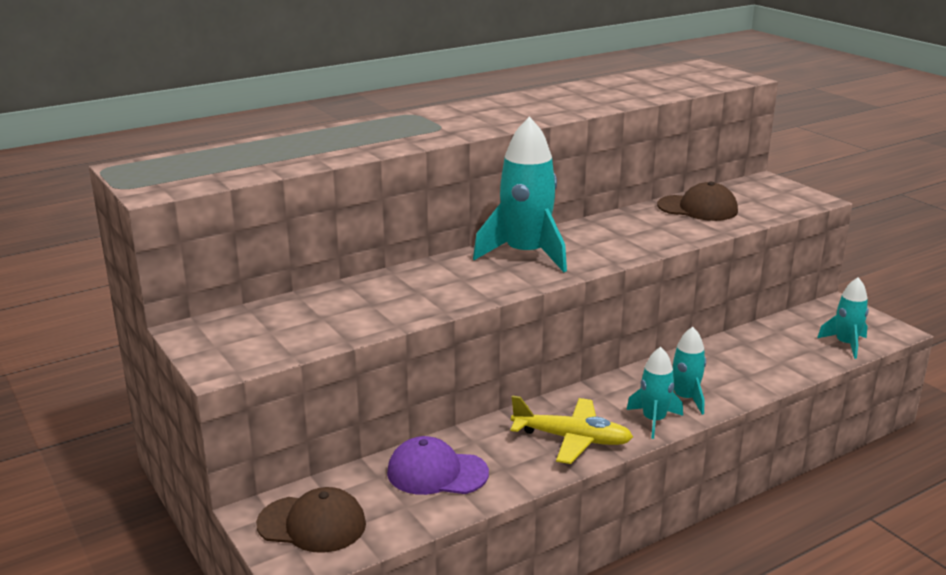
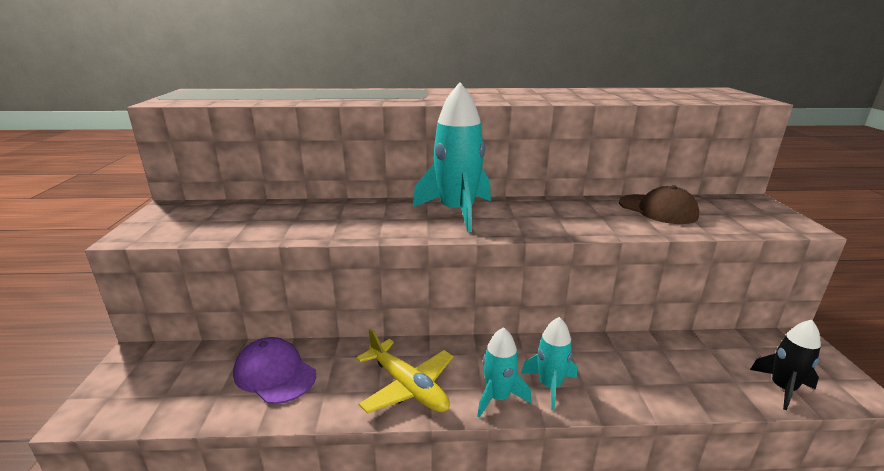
camera: 30 degrees right, 0 degrees up
brown cap [256,487,366,553] -> none
turquoise rocket [817,277,869,359] -> black rocket [750,320,821,410]

